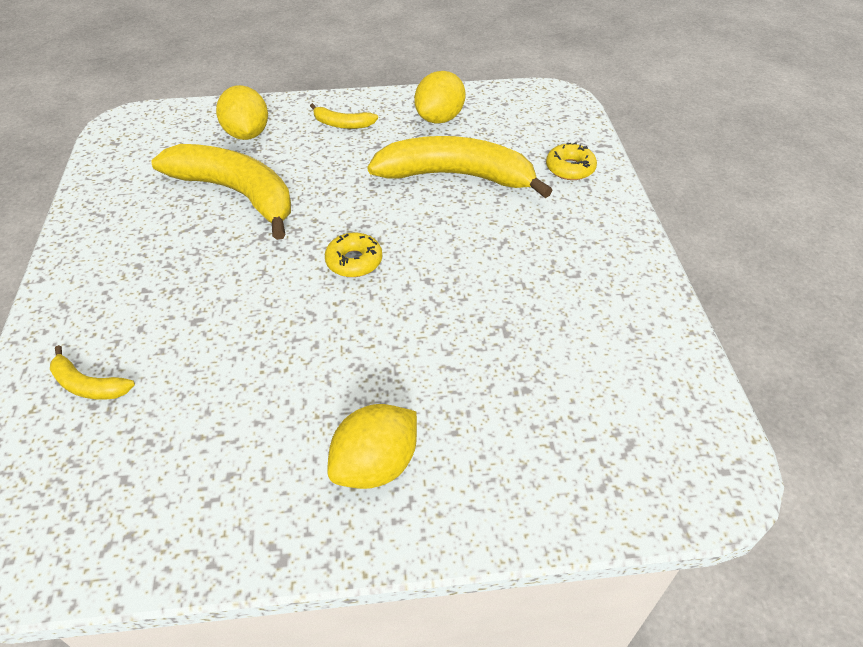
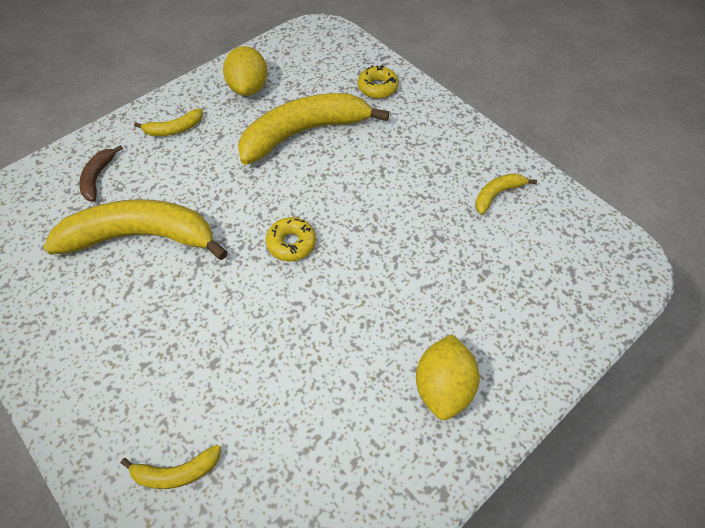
camera: 35 degrees left, 10 degrees up
yellow lemon [216,85,268,140] -> brown banana [79,145,123,202]
none -> yellow banana [475,173,537,215]

